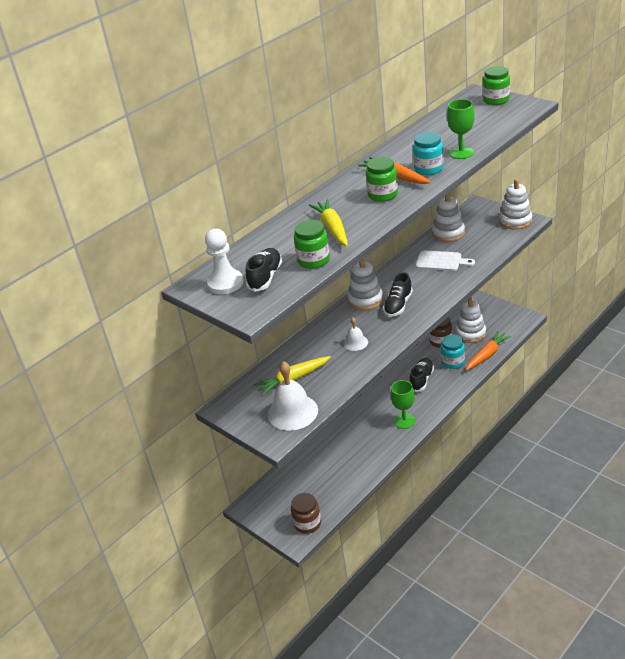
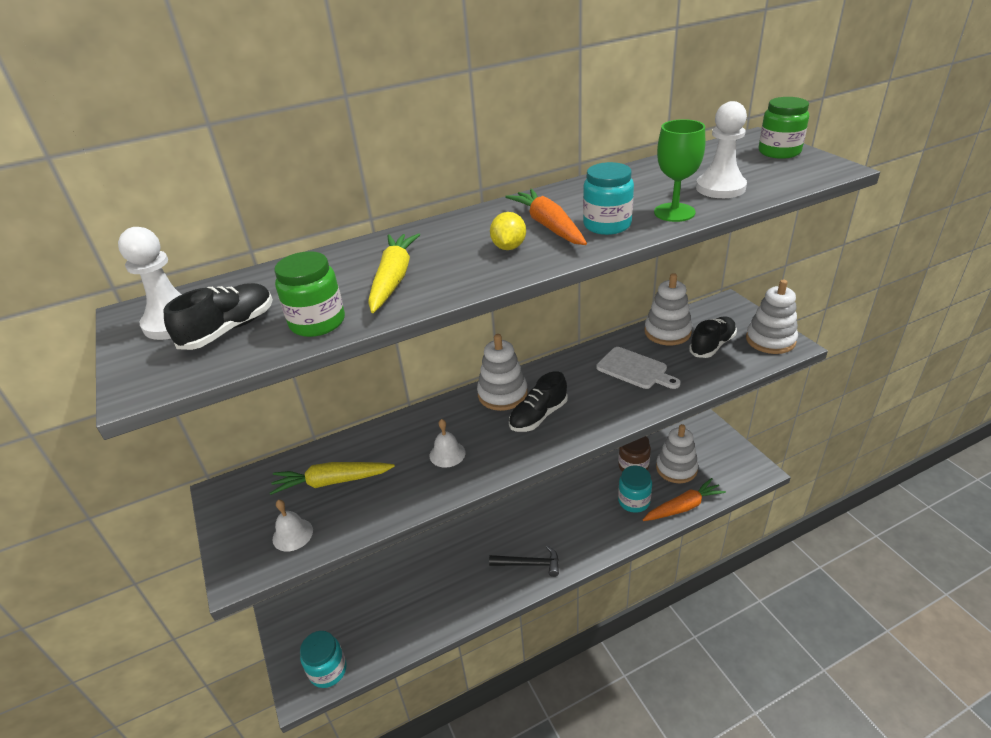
camera: 20 degrees right, 0 degrees up
white bell [268,361,318,430] -> white bell [272,500,313,552], size x0.52
brown jar [291,493,321,534] -> turquoise jar [300,631,347,688]
green jar [366,157,398,202] -> yellow lemon [490,212,526,250]
green goblet [391,380,415,429] -> black hammer [489,546,559,577]
black shoe [410,358,434,392] -> black shoe moved to [689,316,737,358]
none -> white pawn [696,101,747,198]

